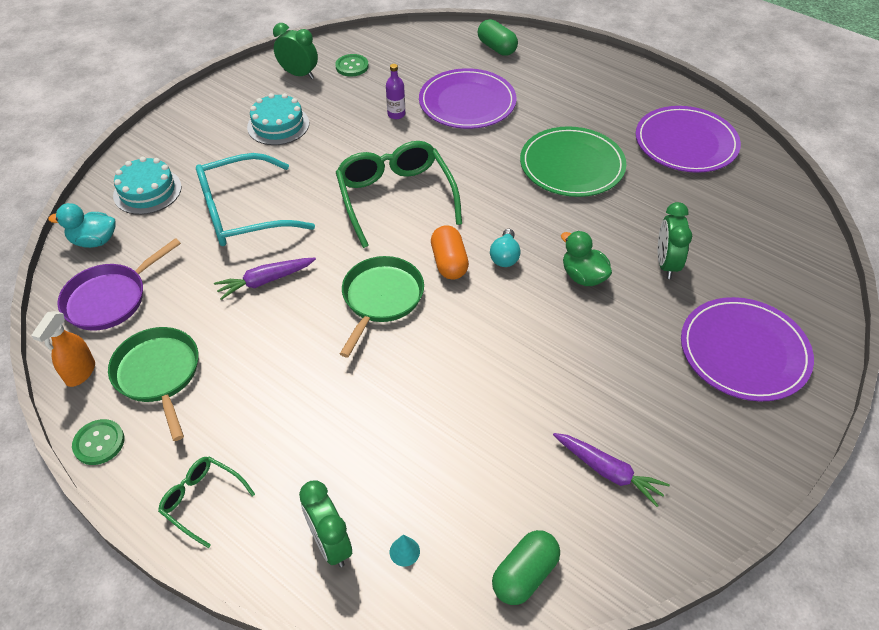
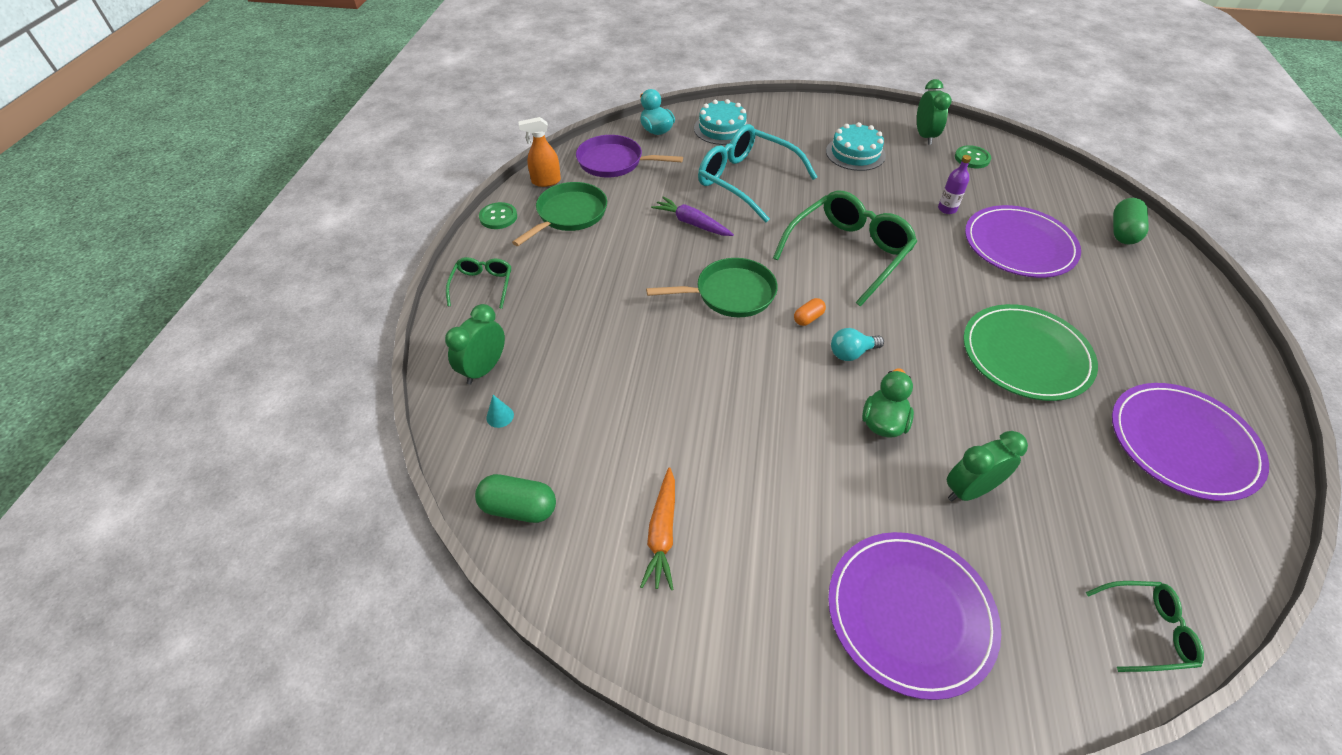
camera: 60 degrees right, 0 degrees up
orange capsule [431,225,469,279] -> orange capsule [794,298,826,326], size x0.58
purple carrot [553,433,670,507] -> orange carrot [640,467,675,590]
none -> green glasses [1085,581,1204,672]

